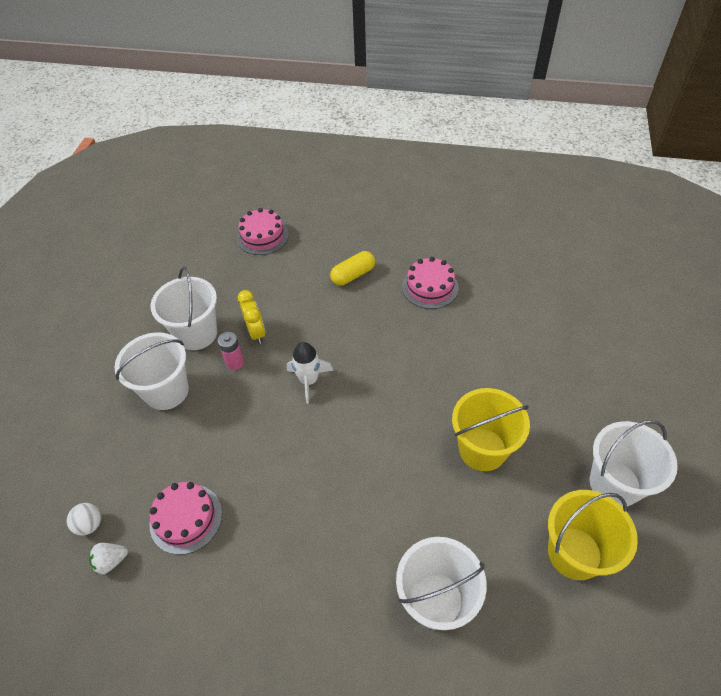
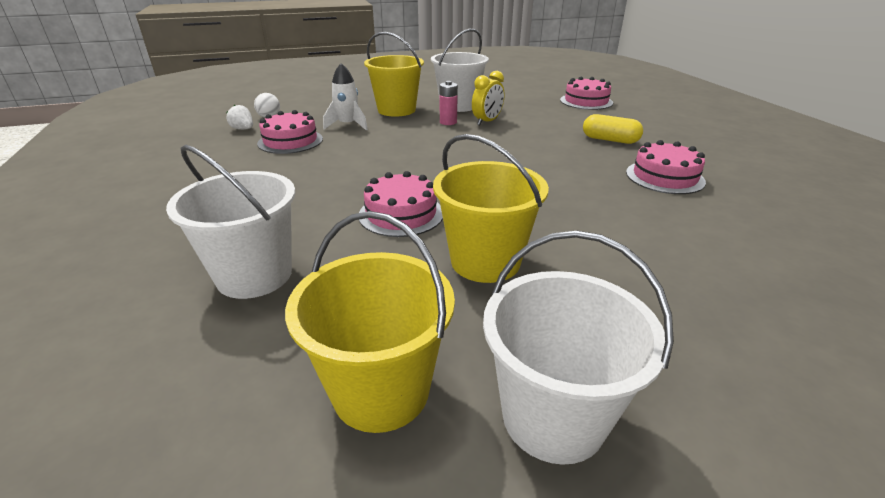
camera: 60 degrees right, 20 degrees down
white bucket [114,332,189,410] -> yellow bucket [364,32,424,117]
white rocket [287,342,333,404] -> white rocket moved to [323,63,368,131]
none -> pink cake [359,171,443,237]

